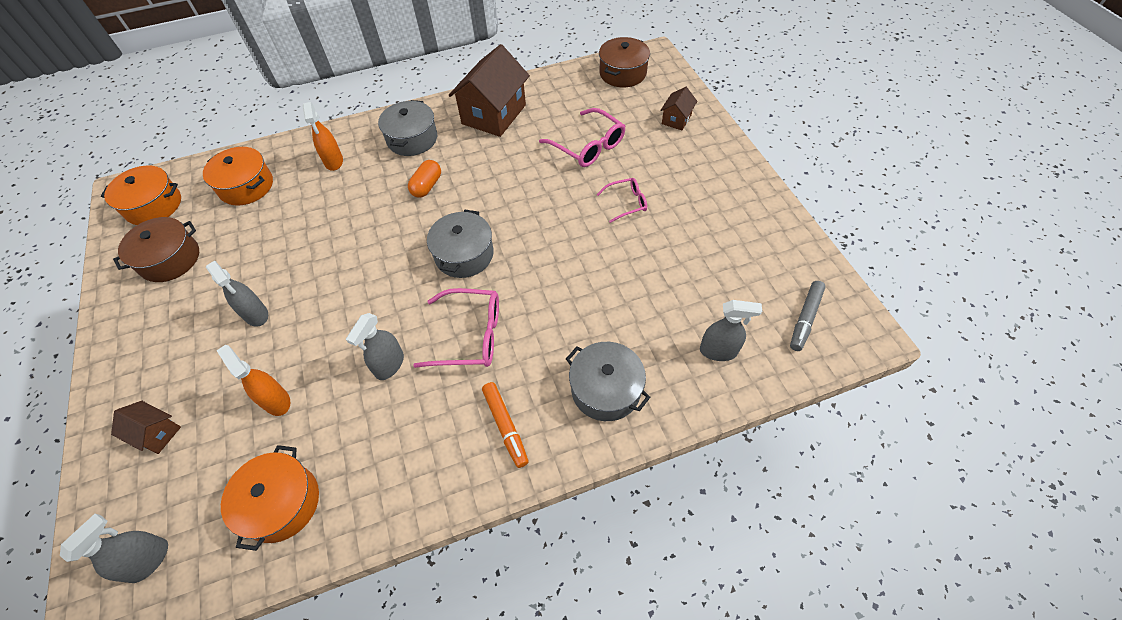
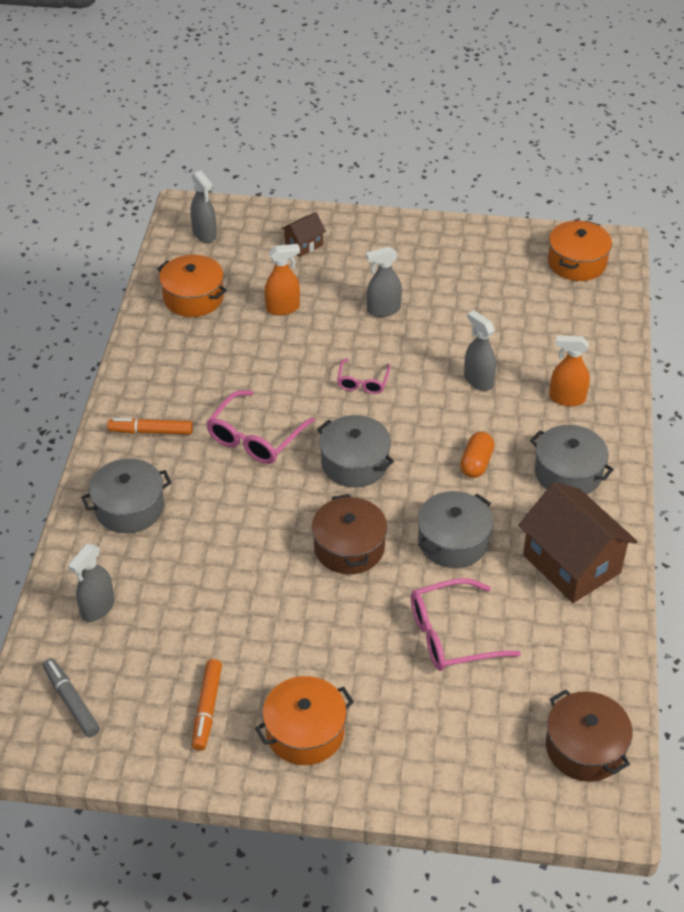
camera: 115 degrees right, 10 degrees down
brown pot [113,217,199,282] -> brown pot moved to [312,494,387,574]
orange pot [203,147,273,206] -> orange pot moved to [255,676,354,765]
grey spray bottle [346,313,404,380] -> grey spray bottle moved to [464,310,496,391]
orange capsule [408,160,441,198] -> orange capsule turned 60 degrees clockwise [460,432,495,478]
pink glasses [597,178,647,223] -> pink glasses moved to [337,358,390,394]
brown house [660,87,697,130] -> none
none -> orange marker [192,659,222,751]
none -> grey pot [418,491,493,568]

